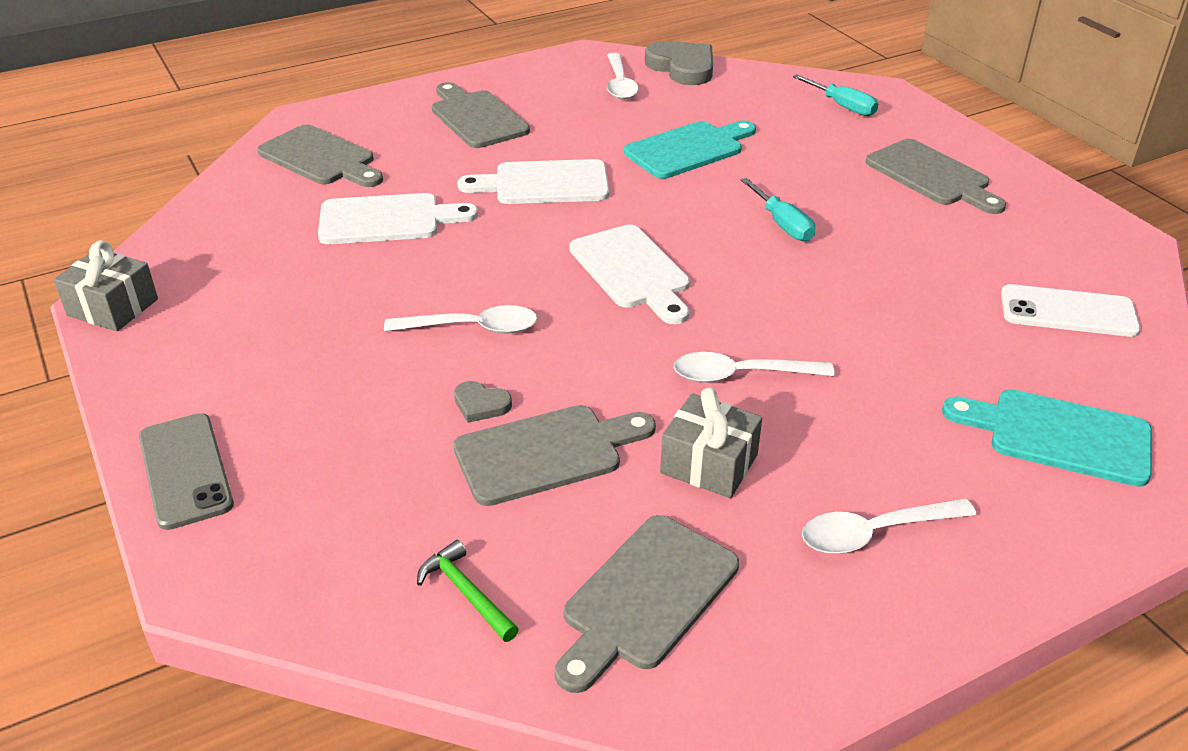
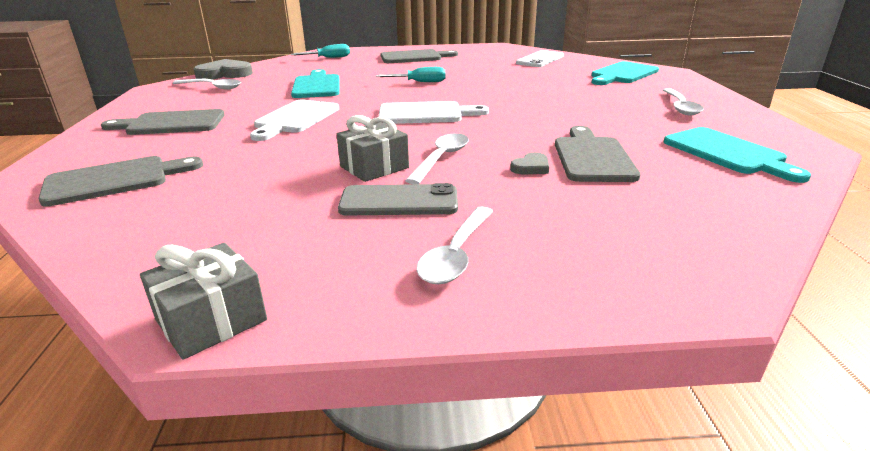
camera: 65 degrees left, 10 degrees down
grey phone [139,413,234,530] -> grey phone moved to [338,183,458,216]
white cutting board [318,193,478,244] -> none
green hammer [417,540,519,642] -> none
grey cutting board [555,515,739,693] -> turquoise cutting board [664,127,811,183]
grey gift [660,387,762,498] -> grey gift moved to [337,115,409,182]
white spoon [674,352,835,383] -> white spoon moved to [416,207,493,284]

